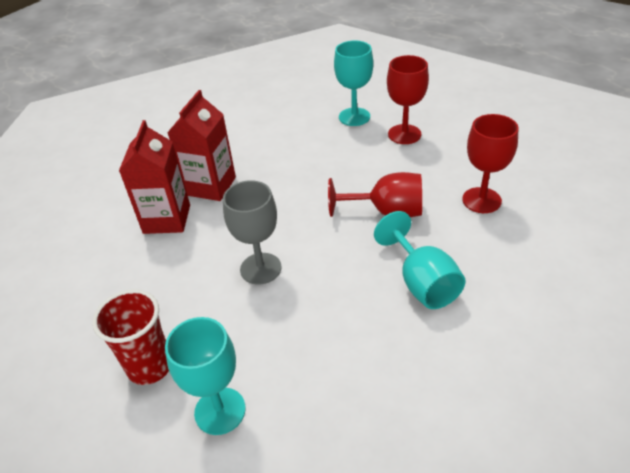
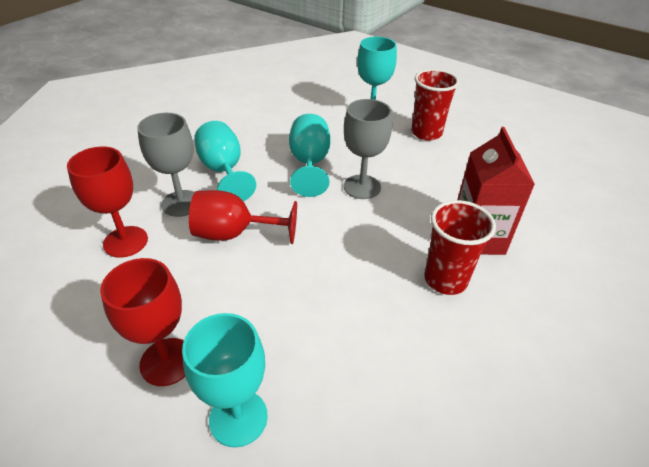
camera: 175 degrees right, 0 degrees up
red carton [167,90,236,201] -> red cup [424,200,496,295]
none -> grey goblet [137,113,195,217]
none -> turquoise goblet [289,114,331,197]

